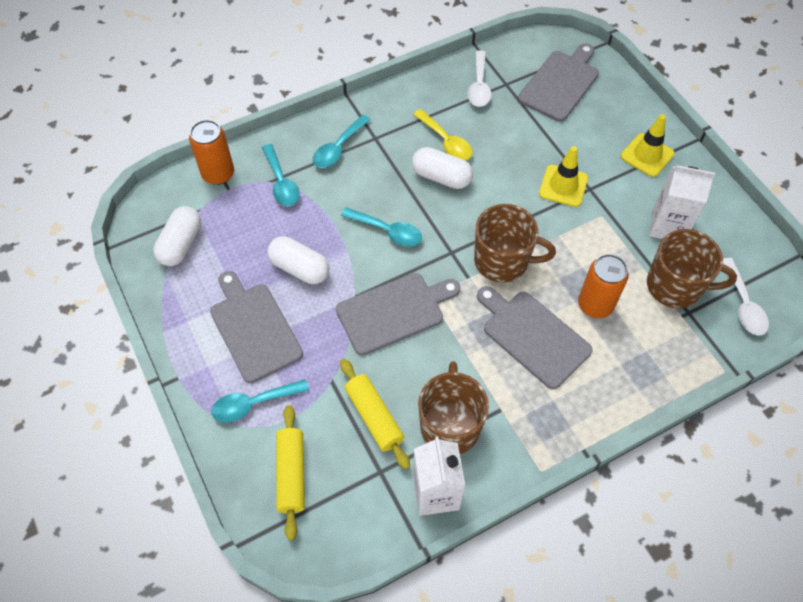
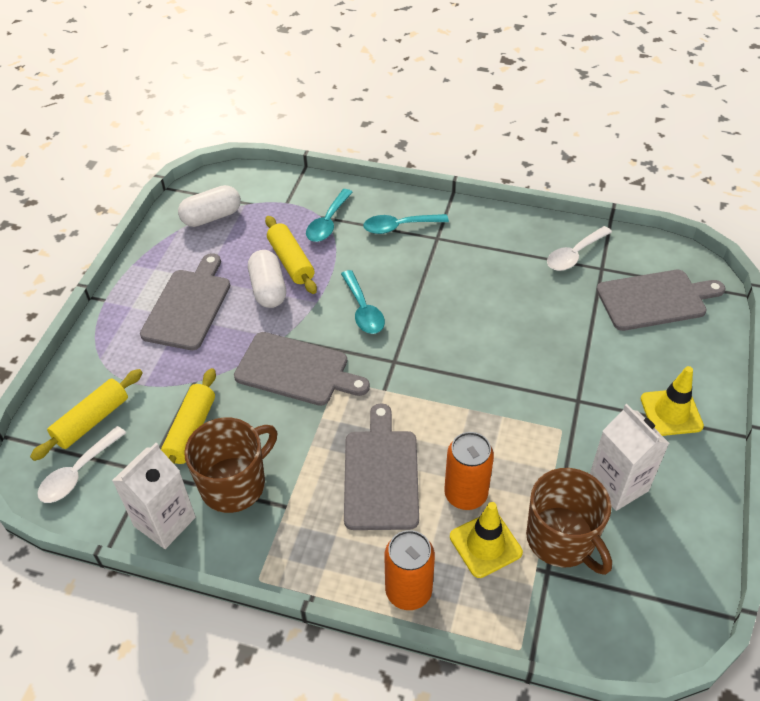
camera: 45 degrees right, 10 degrees down
orange can [189,120,234,185] -> orange can moved to [384,530,435,610]
turquoise spoon [211,379,309,422] -> none
white capsule [412,147,473,189] -> none
yellow spoon [413,109,472,160] -> none
brown mug [474,204,556,283] -> none
yellow traffic cone [539,146,588,207] -> yellow traffic cone moved to [450,502,523,578]
white spoon [723,258,769,336] -> white spoon moved to [37,426,126,503]
none -> yellow rolling pin [265,216,317,294]

